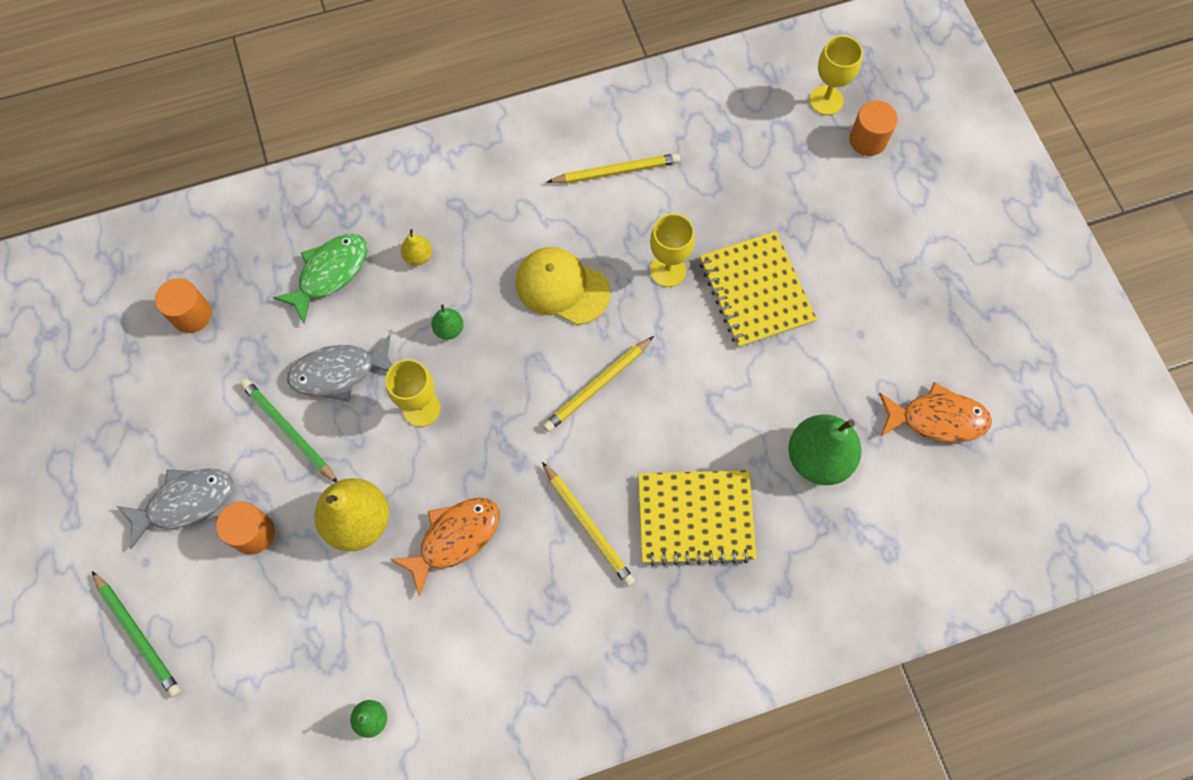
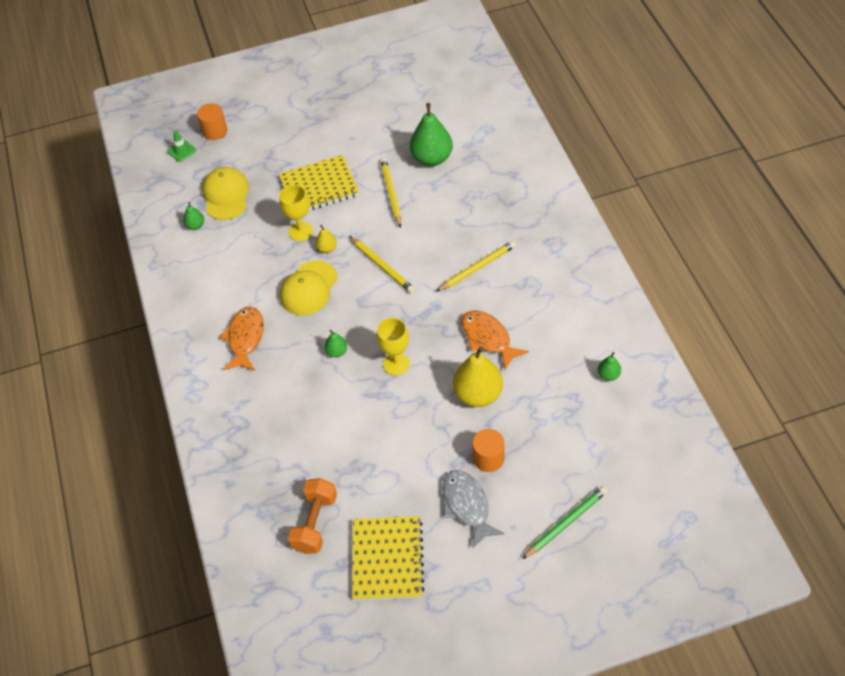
camera: 85 degrees left, 15 degrees down
orange cylinder [155,278,212,333] -> orange dumbbell [288,478,337,554]
green pencil [240,379,337,482] -> none
green fish [272,234,367,324] -> none
grey fish [287,334,392,402] -> none
yellow pear [401,229,432,266] -> yellow pear moved to [315,225,337,253]
yellow pencil [547,153,680,184] -> yellow pencil moved to [380,158,401,228]
yellow notebook [638,470,756,566] -> yellow notebook moved to [352,516,425,601]
yellow goblet [809,35,863,115] -> green traffic cone [167,130,196,162]
orange fish [879,382,992,443] -> orange fish moved to [220,306,264,371]
none -> green pear [183,202,204,230]
none -> yellow cap [202,167,249,220]

